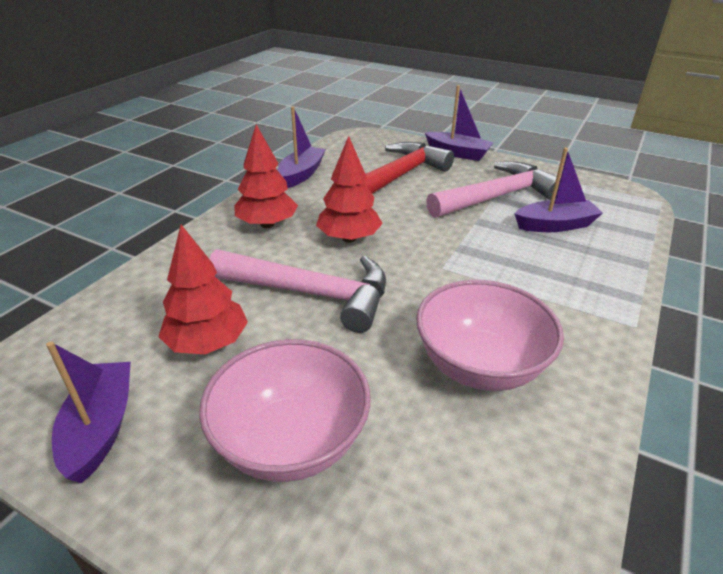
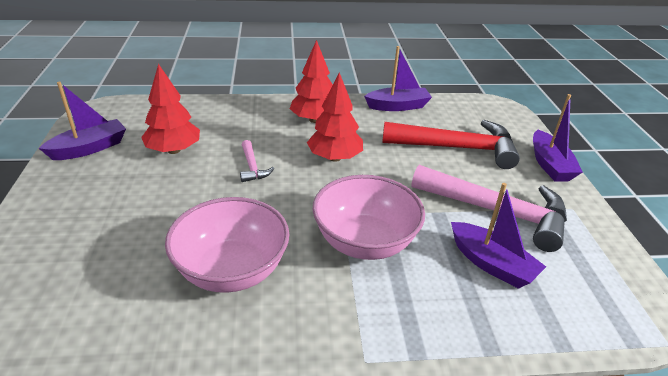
camera: 55 degrees right, 0 degrees up
pink bowl [199,339,371,482] -> pink bowl moved to [313,175,425,260]
pink hammer [210,249,386,333] -> pink hammer [240,140,274,182], size x0.44

